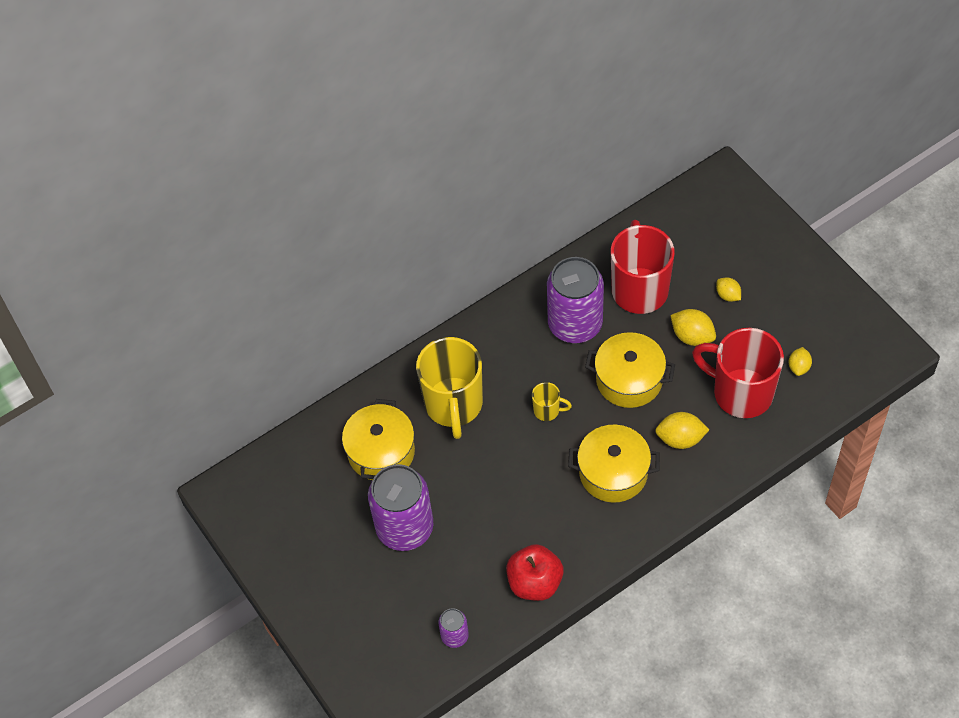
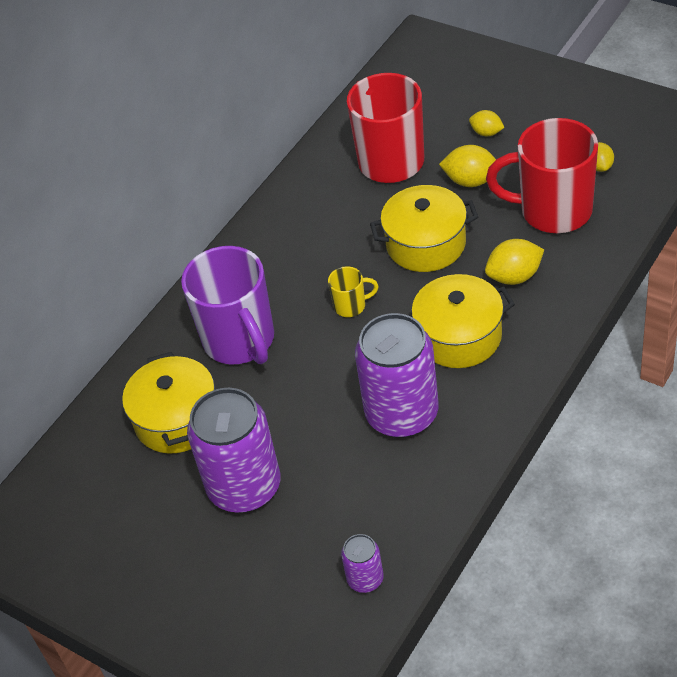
camera: 20 degrees left, 10 degrees down
yellow mug [416,337,483,439] -> purple mug [181,246,274,365]
red apple [506,544,564,601] -> none
purple can [547,257,604,343] -> purple can moved to [355,313,439,438]

